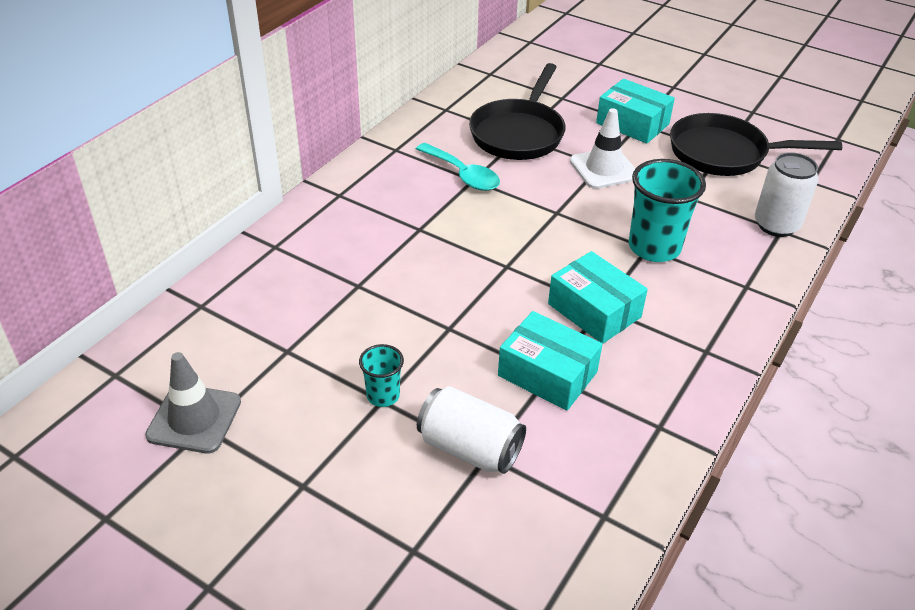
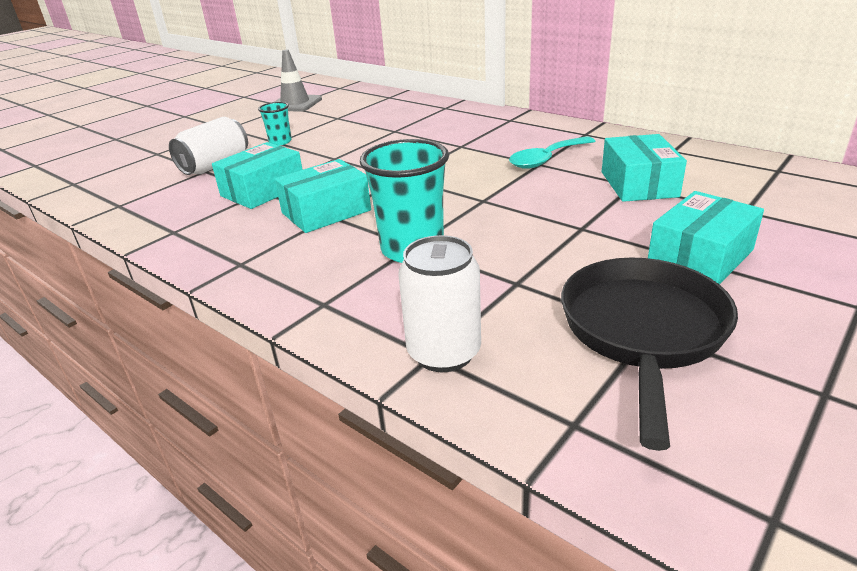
camera: 100 degrees right, 10 degrees down
black pan [469,63,566,160] -> turquoise box [602,134,687,202]
white traffic cone [570,108,636,189] -> none

